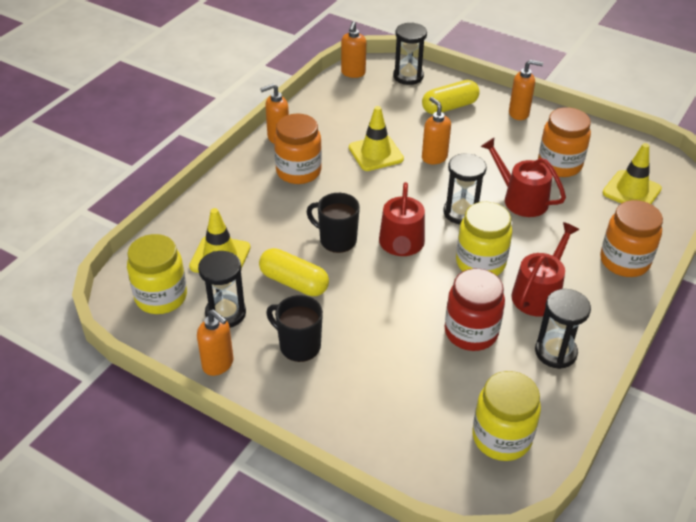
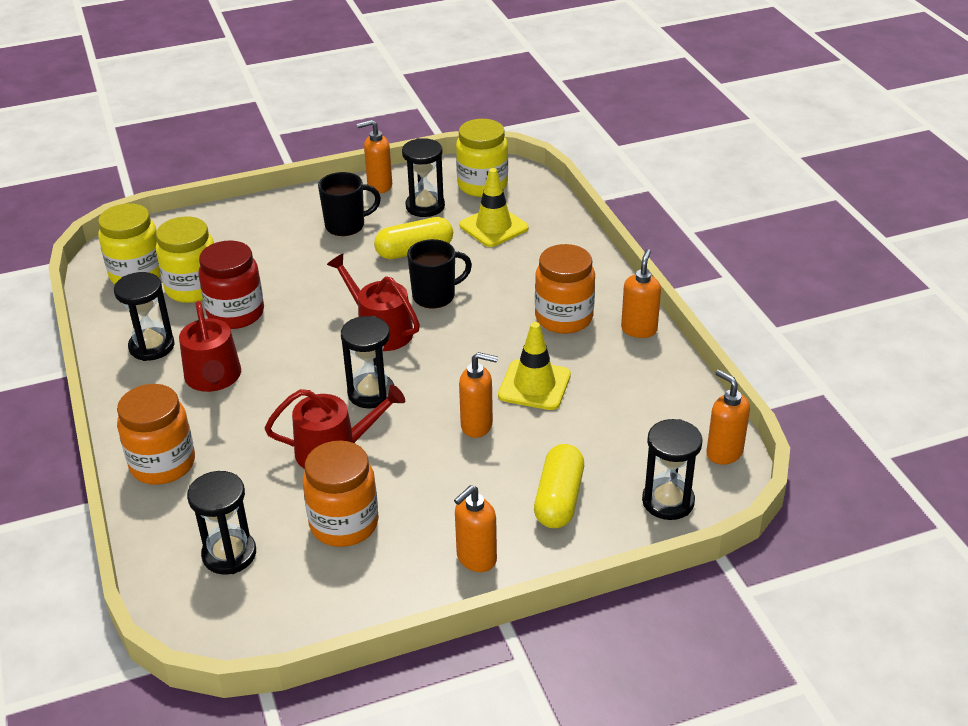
camera: 130 degrees right, 5 degrees down
yellow jar [456,202,512,276] -> yellow jar moved to [156,216,214,303]
yellow traffic cone [602,143,662,204] -> black hourglass [187,471,256,575]

